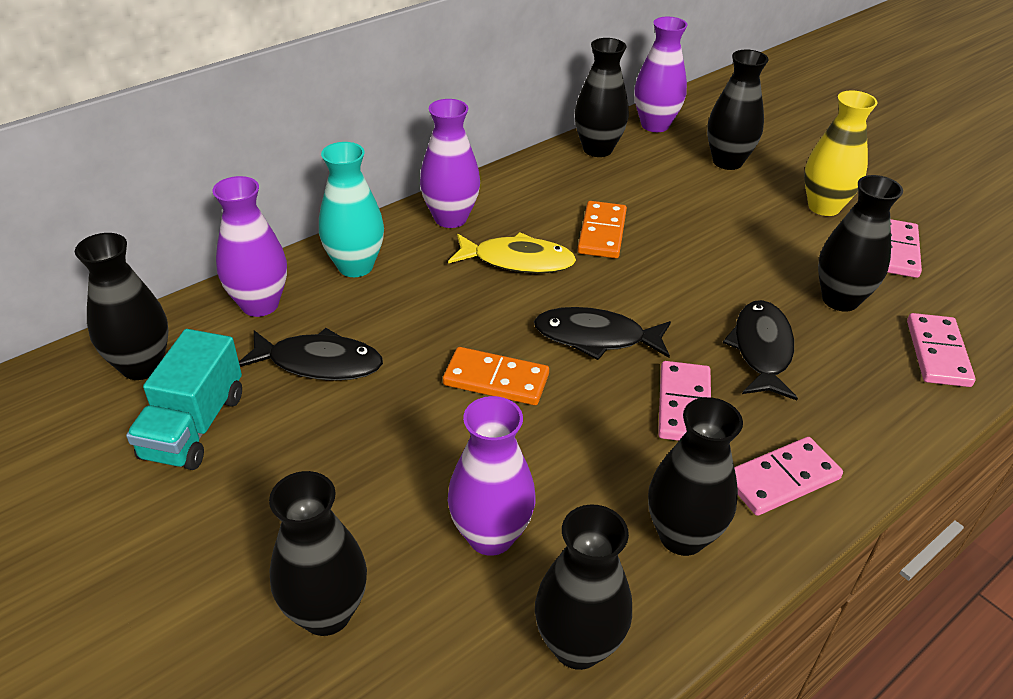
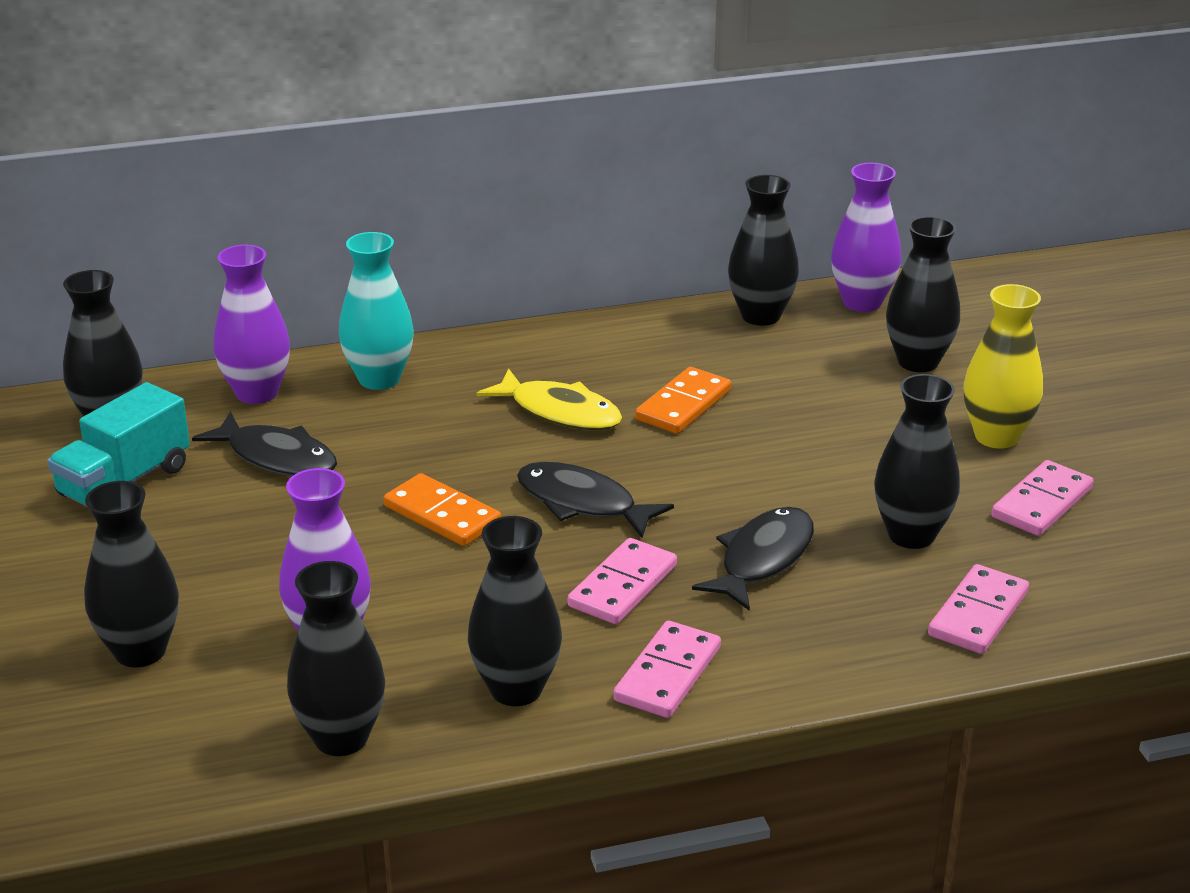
camera: 25 degrees right, 10 degrees down
purple vase [420,99,480,228] -> none
pink domino [734,437,843,516] -> pink domino turned 60 degrees counterclockwise [613,621,721,718]

